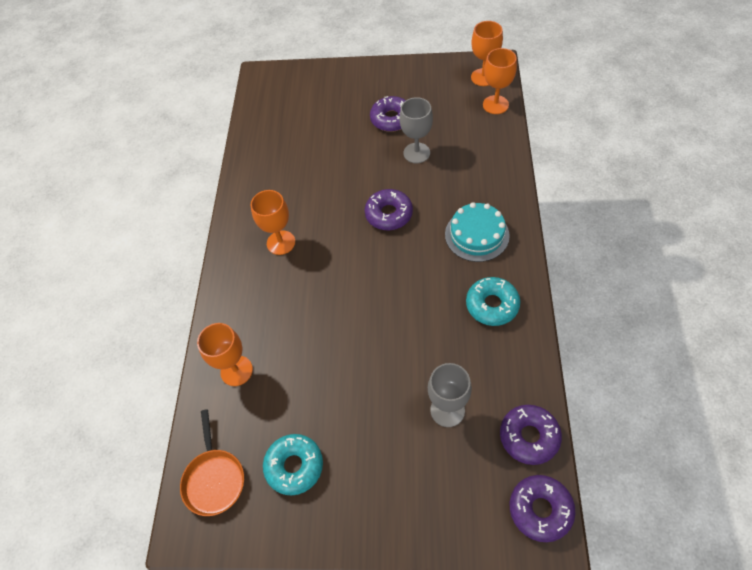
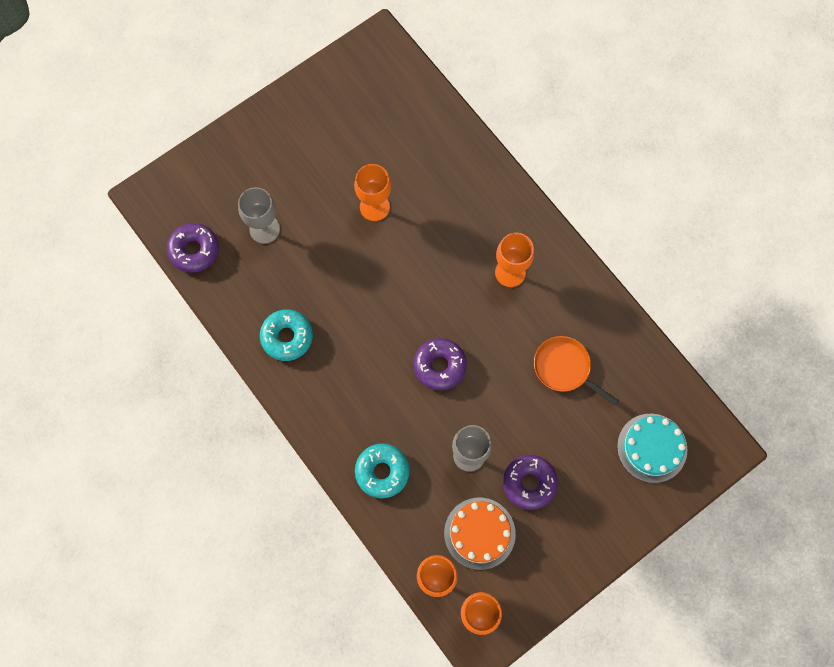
camera: 135 degrees right, 15 degrees up
orange pan [180,409,244,516] -> orange pan moved to [534,336,619,406]
orange goblet [197,323,253,386] -> orange goblet moved to [354,164,391,221]
turquoise donut [263,434,323,495] -> turquoise donut moved to [355,443,410,499]
turquoise cake [445,202,510,262] -> turquoise cake moved to [617,414,687,483]
purple donut [510,475,576,542] -> none
none -> orange cake [444,498,516,570]

